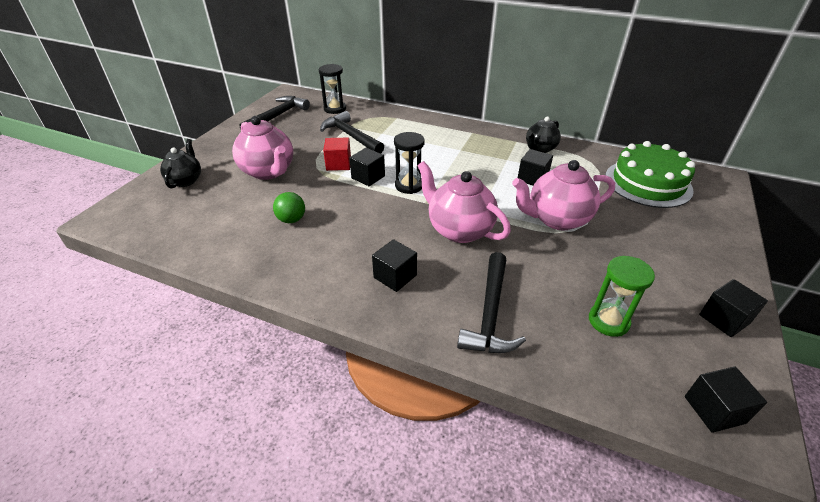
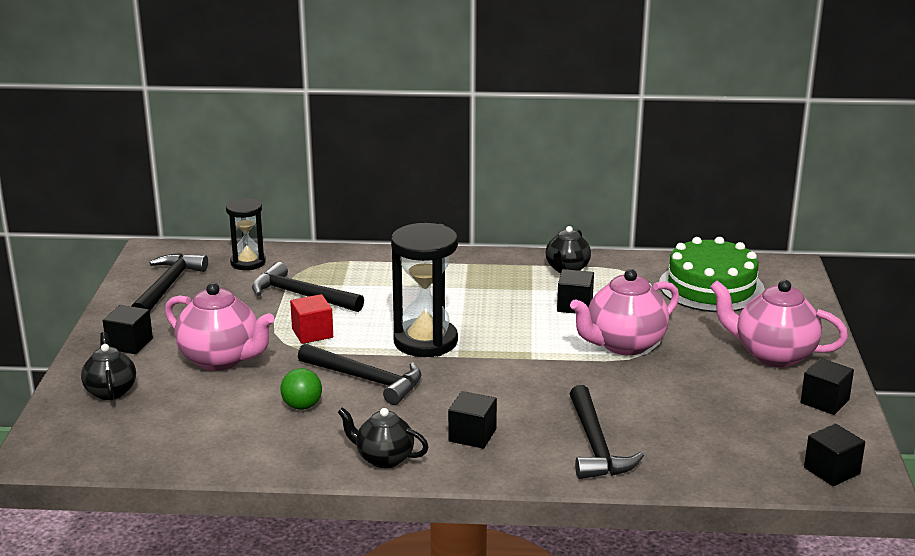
camera: 20 degrees left, 15 degrees down
black cube [349,148,385,186] -> black cube moved to [103,305,153,354]
black hourglass [394,132,425,194] -> black hourglass [391,223,458,357], size x1.66
pink teapot [417,161,511,243] -> pink teapot moved to [710,280,848,367]
green hourglass [589,256,655,337] -> none
none -> black hammer [298,343,422,405]
none -> black teapot [338,407,428,468]

